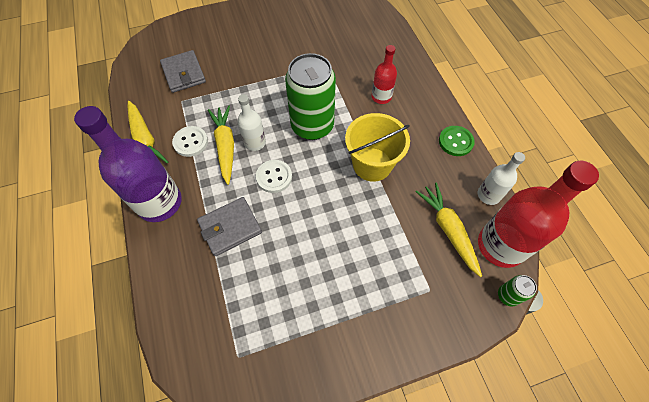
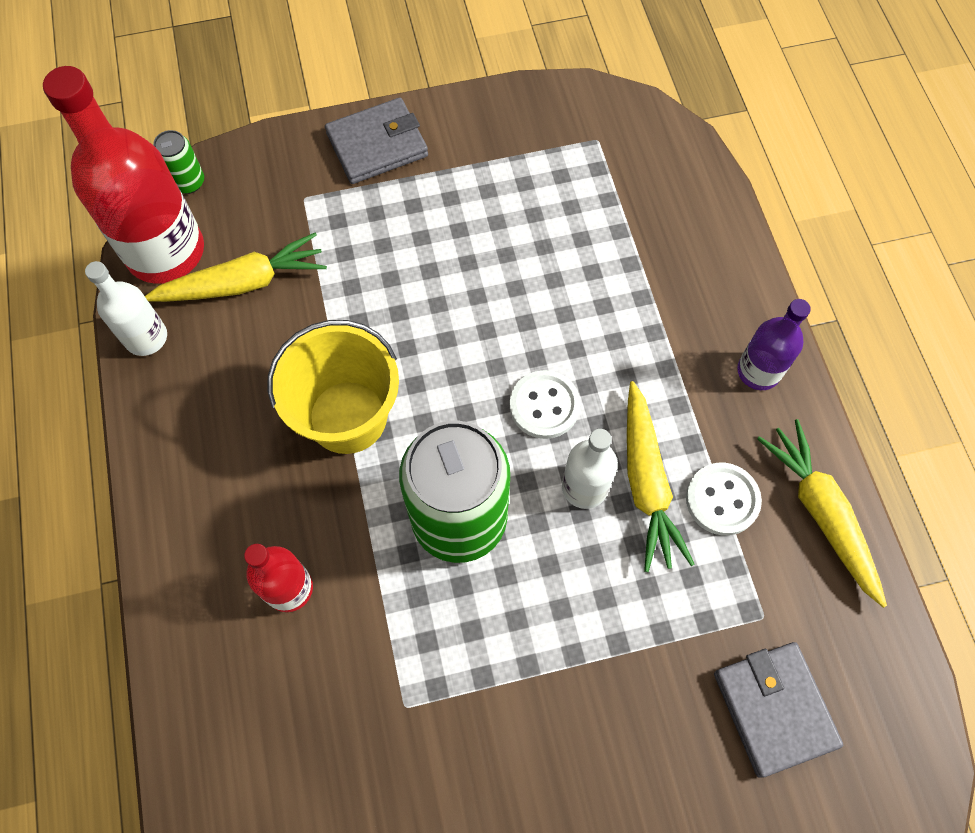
camera: 175 degrees left, 5 degrees up
purple bottle [74,106,182,222] -> purple bottle [737,299,811,390], size x0.52
grey wallet [197,197,262,256] -> grey wallet moved to [325,98,428,184]
yellow carrot [415,182,482,277] -> yellow carrot turned 90 degrees counterclockwise [145,232,327,302]
green button [439,126,475,156] -> none

